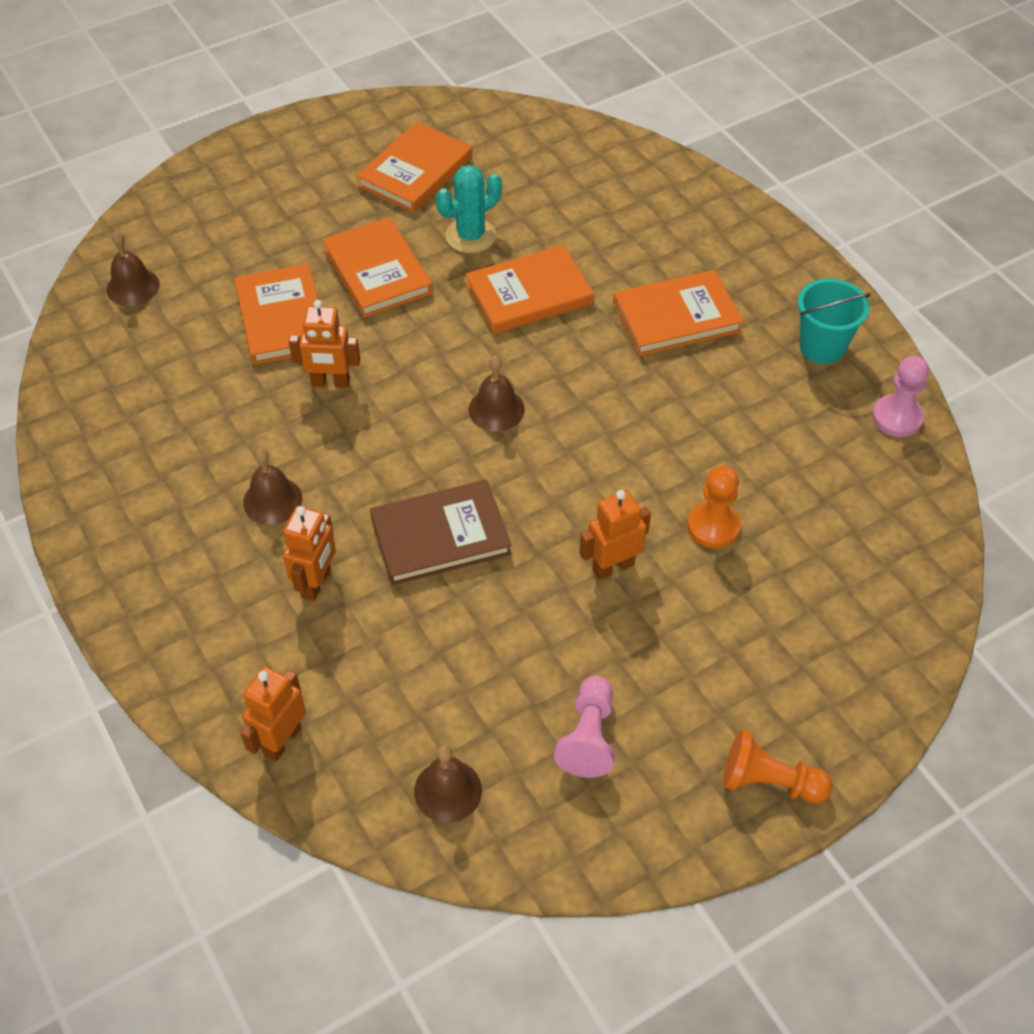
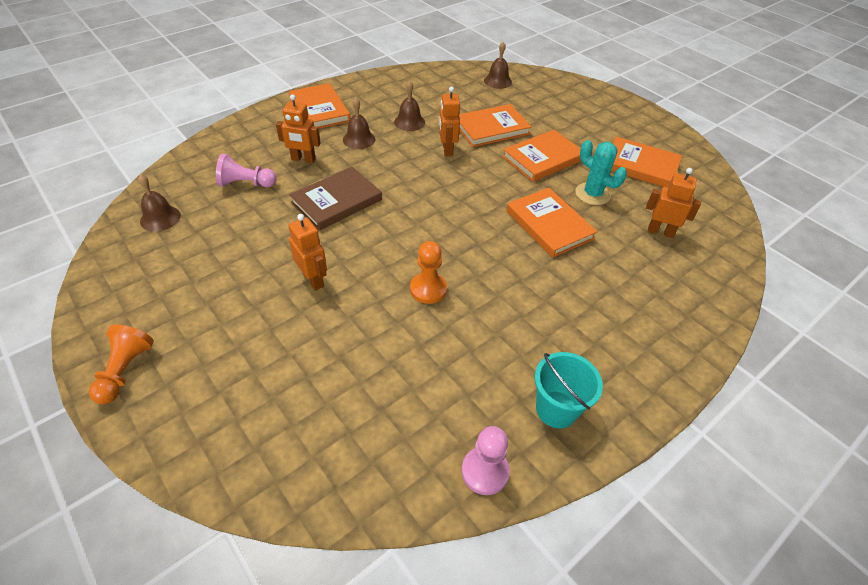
camera: 80 degrees right, 5 degrees down
orange robot [240,666,306,762] -> orange robot moved to [646,168,701,238]
brown book [370,480,512,585] -> brown book turned 75 degrees clockwise [289,167,382,231]
brown bell [468,355,525,431] -> brown bell moved to [394,81,425,131]
pink pawn [554,676,615,778] -> pink pawn moved to [216,153,277,187]
orange book [613,270,744,356] -> orange book moved to [289,83,351,129]
orange pawn [687,466,741,548] -> orange pawn moved to [410,241,447,304]

